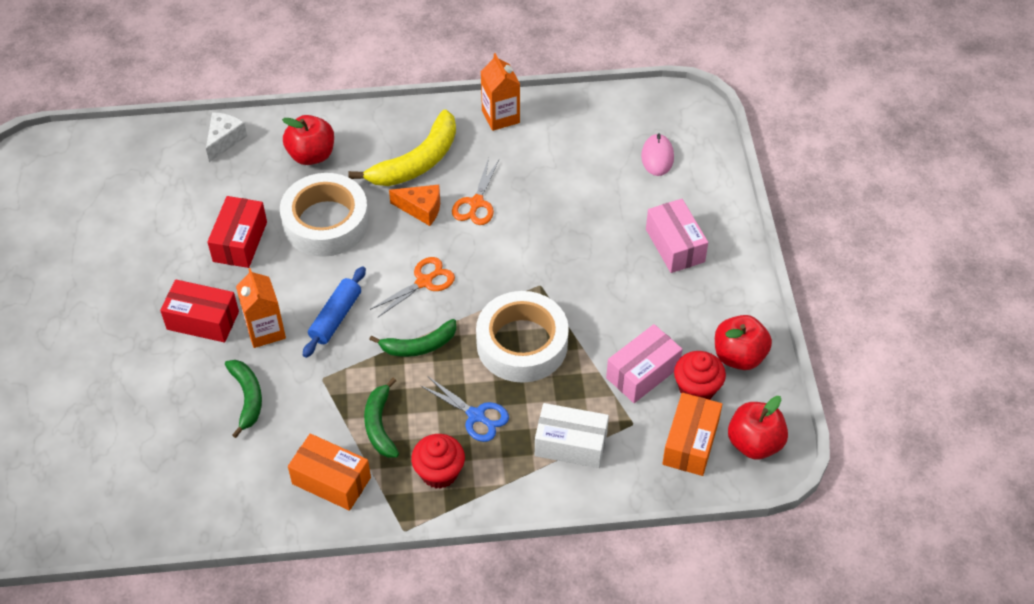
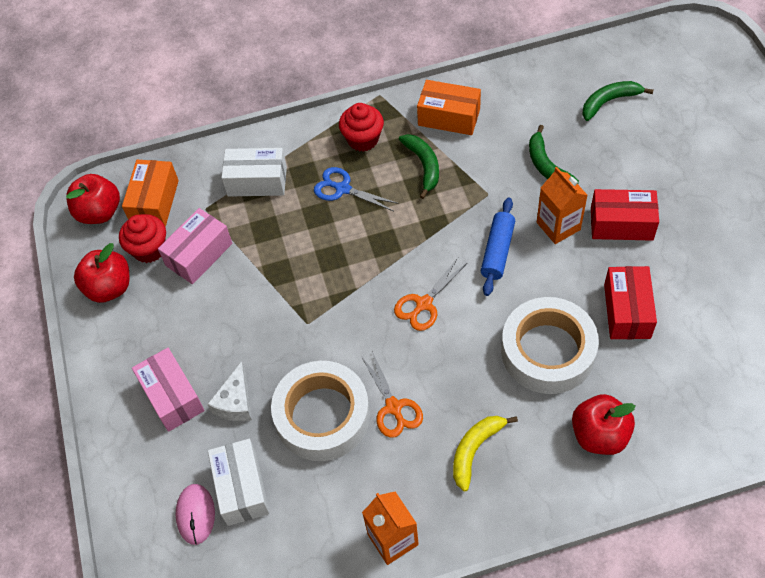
camera: 175 degrees right, 5 degrees up
white cheese [206,112,247,162] -> white cheese moved to [207,361,252,421]
yellow banana [348,109,456,186] -> yellow banana [453,416,518,492], size x0.62
green banana [369,319,456,357] -> green banana moved to [582,81,654,121]
orange cheese [389,185,440,226] -> none
orange scissors [452,158,499,225] -> orange scissors turned 150 degrees clockwise [361,351,423,438]
white tape [476,291,569,383] -> white tape moved to [271,361,370,461]
none -> white box [208,439,270,526]

